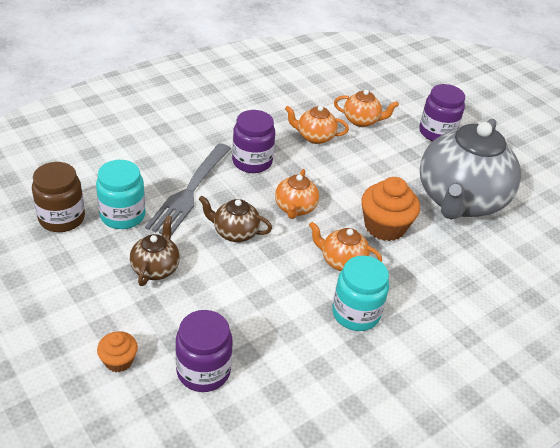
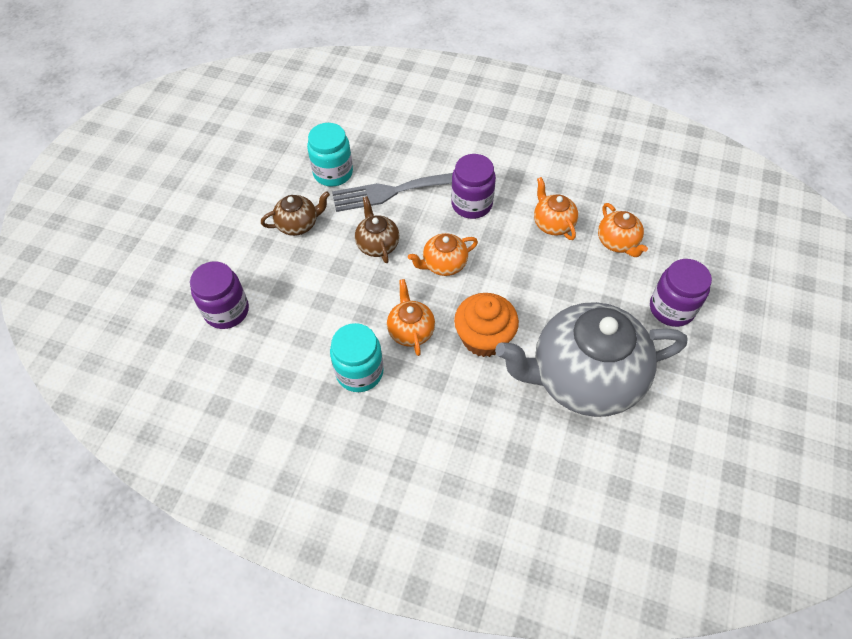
camera: 60 degrees right, 15 degrees up
brown jar [32,162,85,232] -> none
orange cupcake [97,331,138,372] -> none

